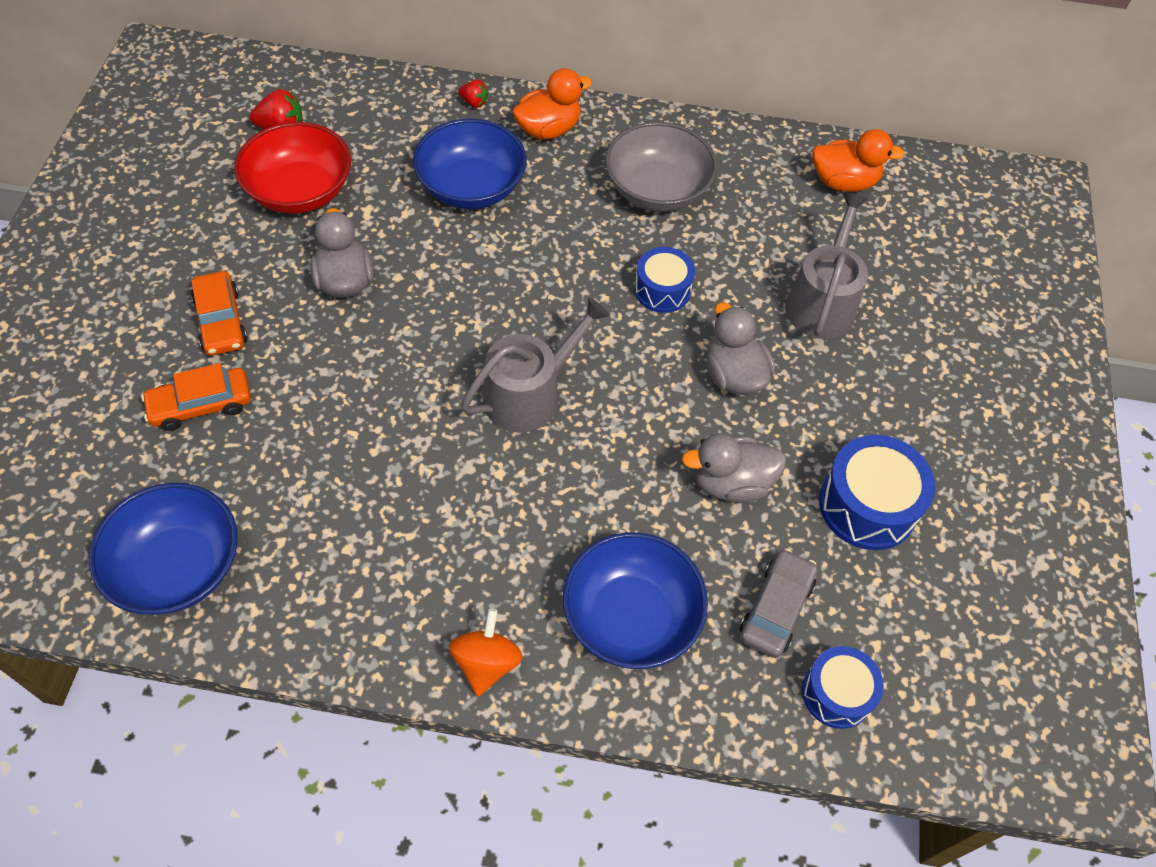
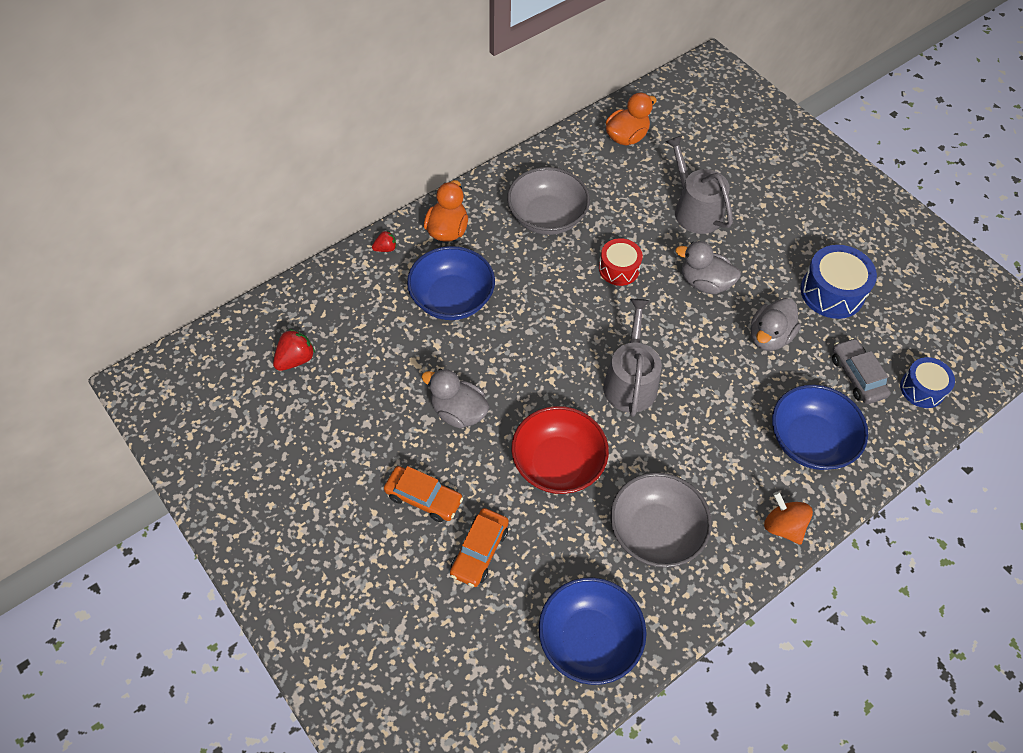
camera: 45 degrees left, 0 degrees up
red bowl [234,122,351,214] -> red bowl moved to [511,406,609,494]
blue drum [634,247,695,313] -> red drum [599,238,643,286]
none -> grey bowl [610,473,712,568]

